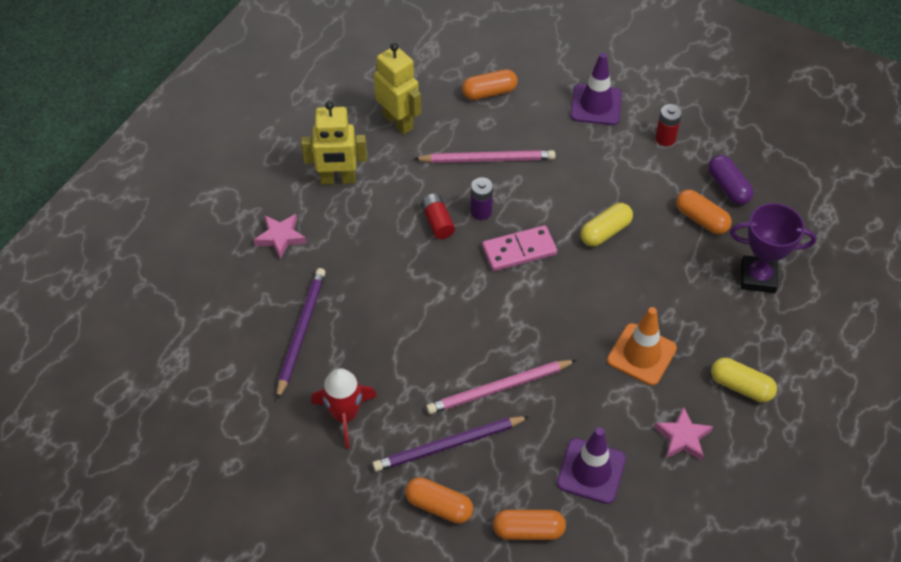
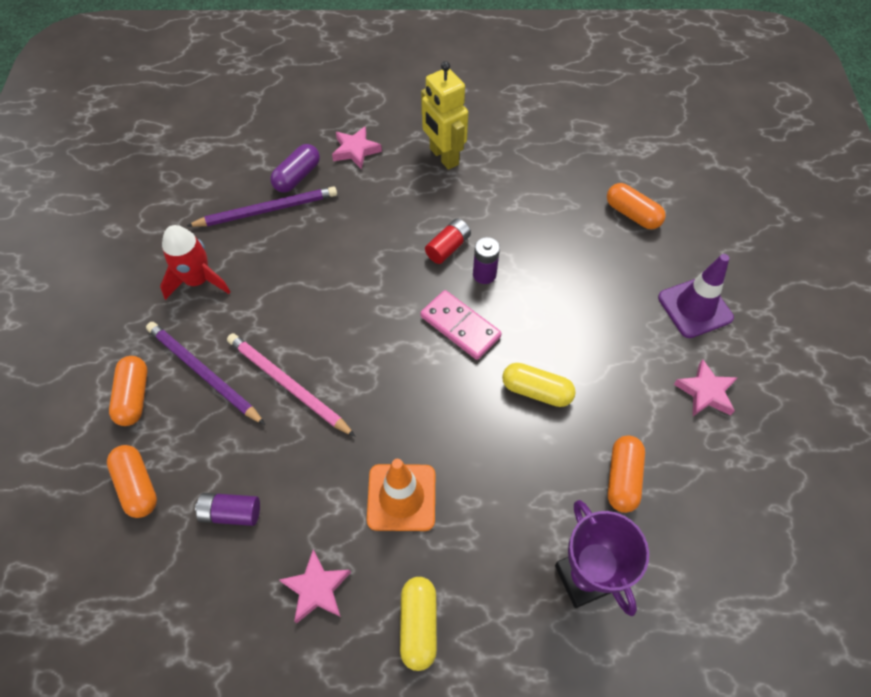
camera: 60 degrees right, 5 degrees up
yellow robot [374,43,421,134] -> none
pink pencil [414,150,555,163] -> none
purple traffic cone [557,427,626,504] -> purple battery [195,493,260,526]
red battery [655,104,682,146] -> pink star [674,359,738,416]
purple capsule [708,155,753,205] -> purple capsule moved to [270,144,320,193]

